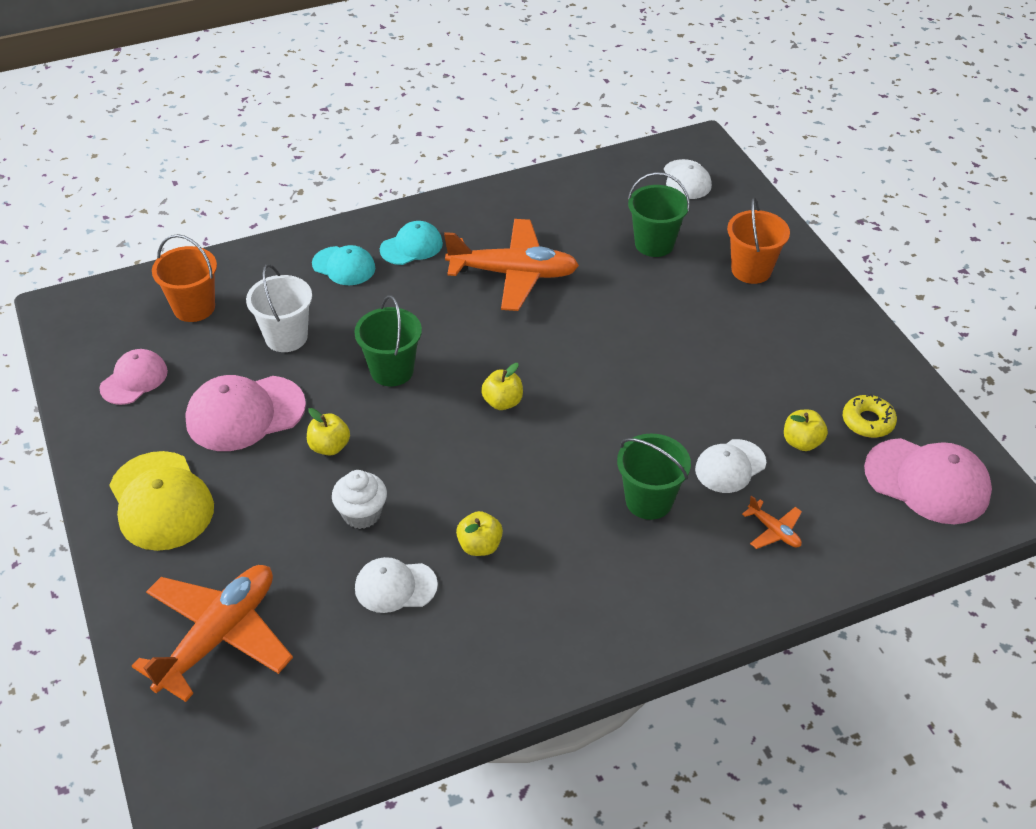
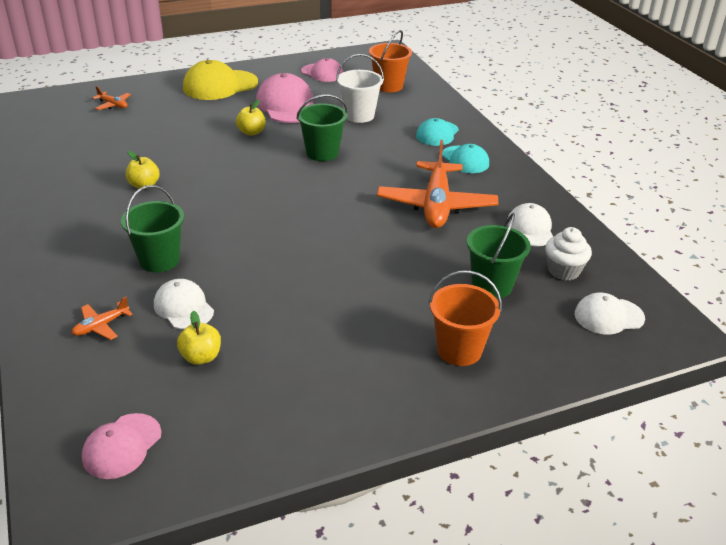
camera: 90 degrees right, 10 degrees down
orange plane [132,565,293,702] -> orange plane [92,86,131,110], size x0.43
white cupcake [332,470,387,529] -> white cupcake moved to [545,227,592,280]
white cap [355,557,438,613] -> white cap moved to [507,203,553,246]
yellow apple [481,363,523,410] -> none
yellow donut [843,394,897,438] -> none
pink cap [864,438,992,524] -> pink cap [82,413,161,479], size x0.62

